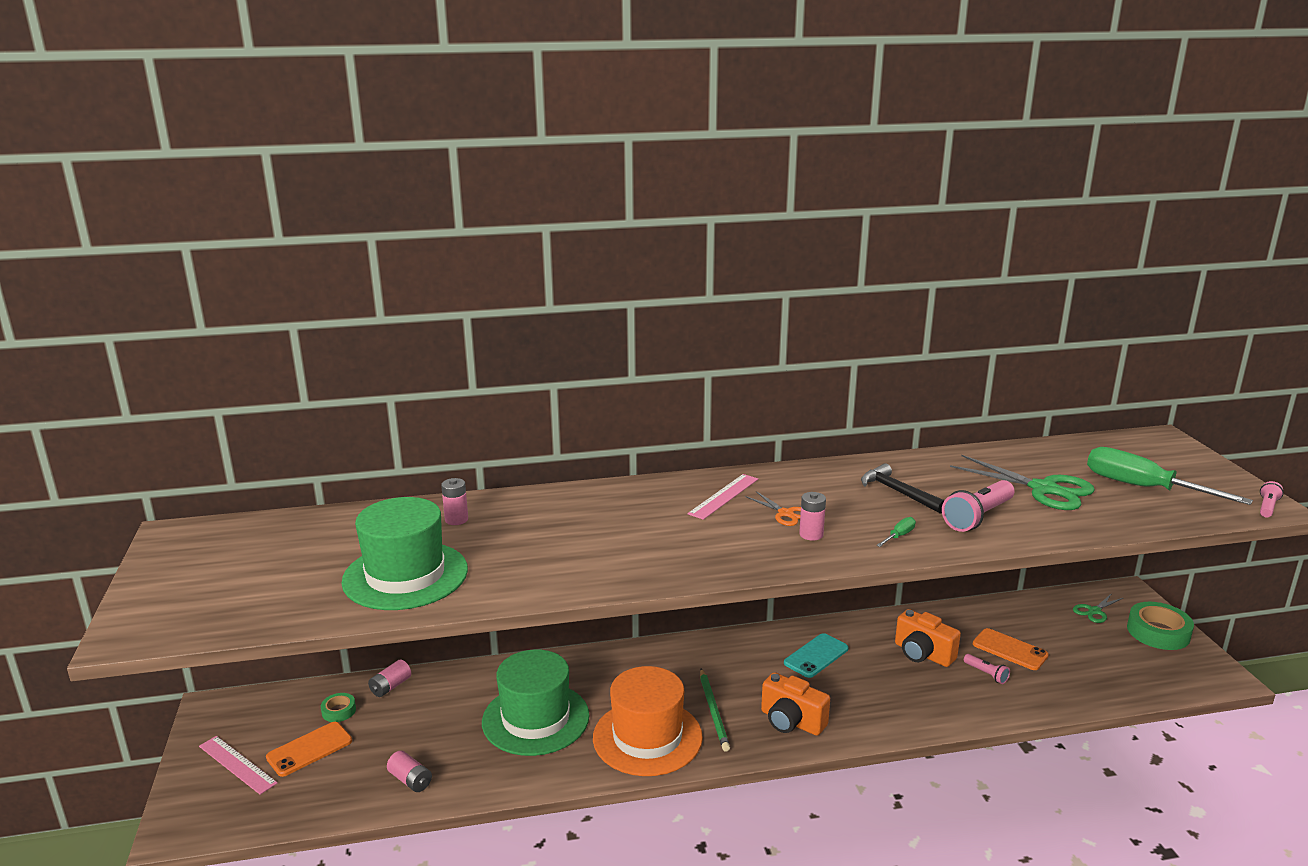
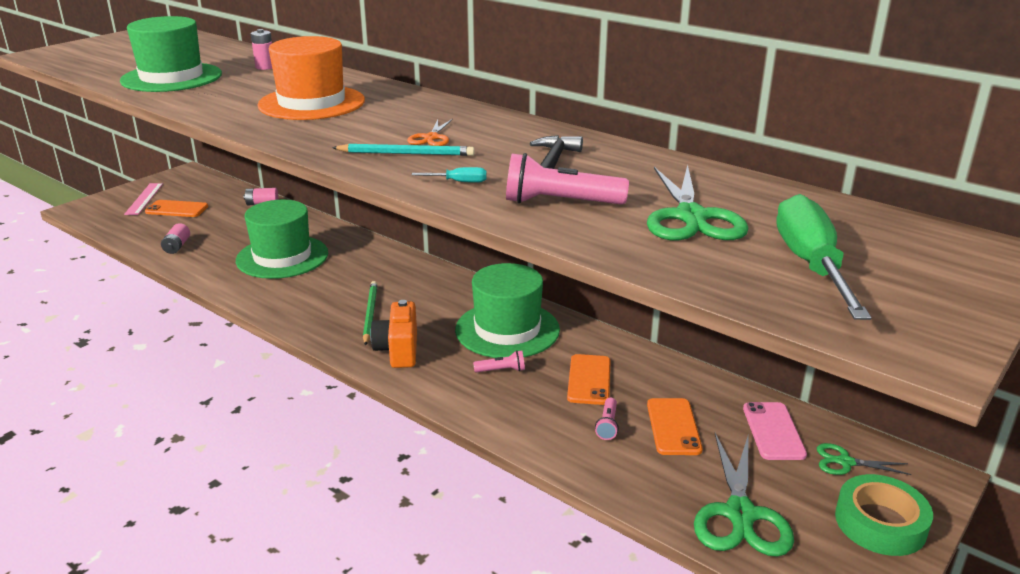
camera: 50 degrees right, 5 degrees up
green tape [321,693,356,722] -> none
orange hat [593,666,703,776] -> orange hat moved to [257,36,365,120]
pink ruler [687,474,758,520] -> none
green pencil [700,669,730,752] -> green pencil turned 135 degrees clockwise [363,281,378,346]
turquoise phone [784,633,849,678] -> green hat [455,263,560,358]
pink battery [799,492,826,541] -> turquoise pencil [332,144,475,156]
green screwdriver [876,517,916,547] -> turquoise screwdriver [411,167,487,183]
orange camera [895,609,961,667] -> orange phone [567,354,611,405]
pink flashlight [1260,481,1284,517] -> pink flashlight moved to [473,350,525,372]
none -> green scissors [694,433,794,557]
none -> pink phone [743,402,807,460]

